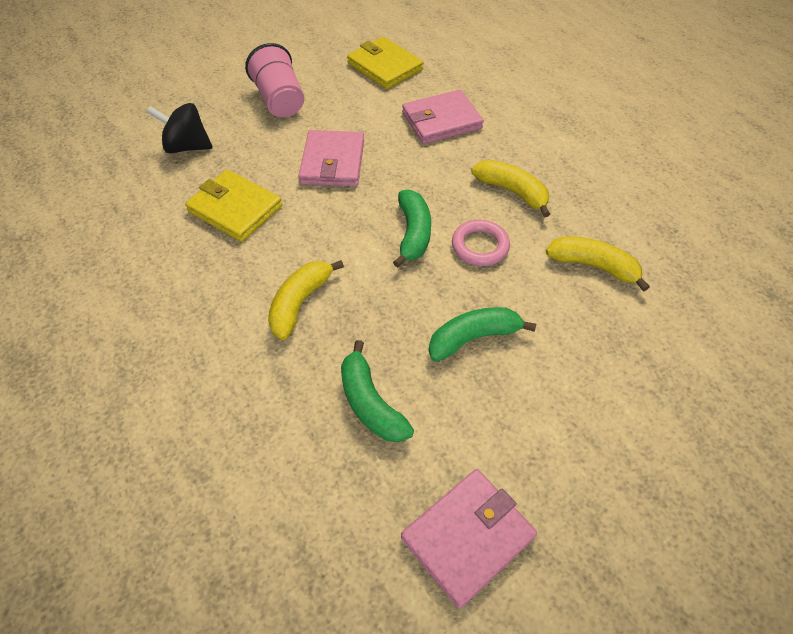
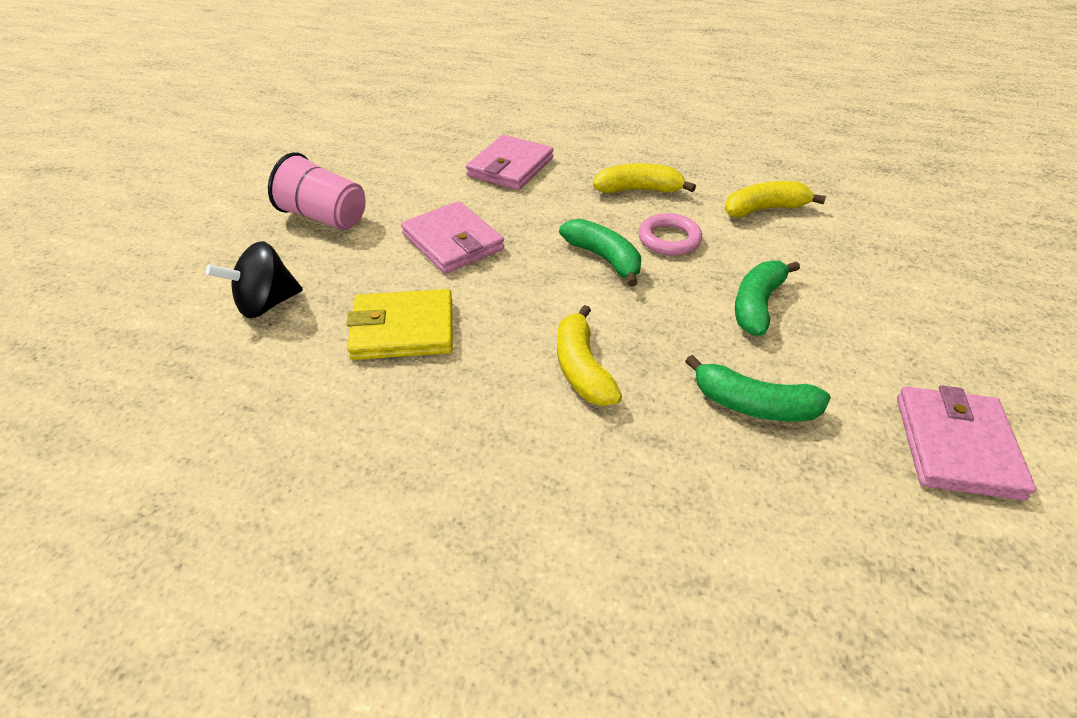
camera: 40 degrees left, 10 degrees down
yellow wallet [347,37,423,89] -> none

